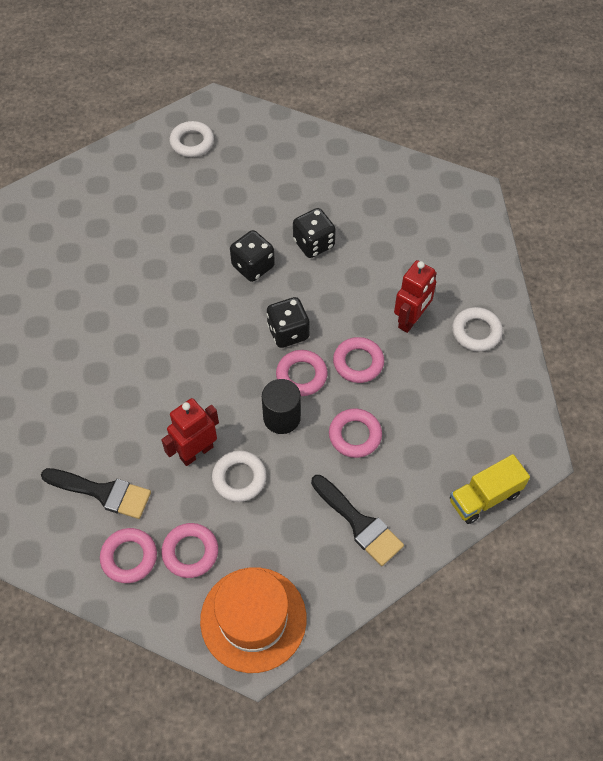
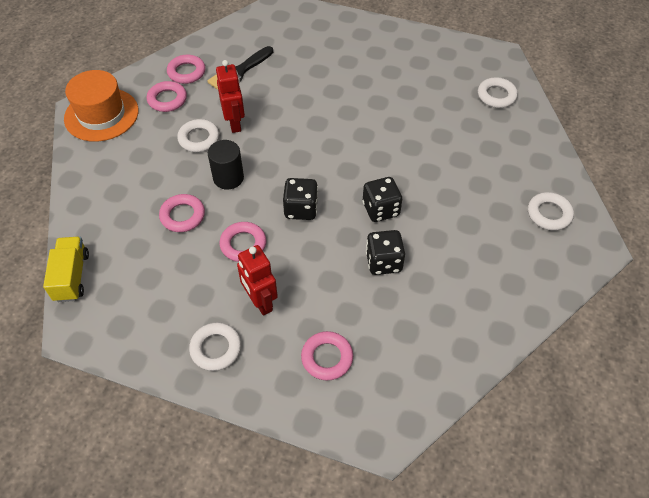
camera: 115 degrees right, 5 degrees down
pink ring [276,350,328,396] -> pink ring moved to [301,331,353,380]
black brush [311,475,404,566] -> none
none -> white ring [478,77,518,108]

